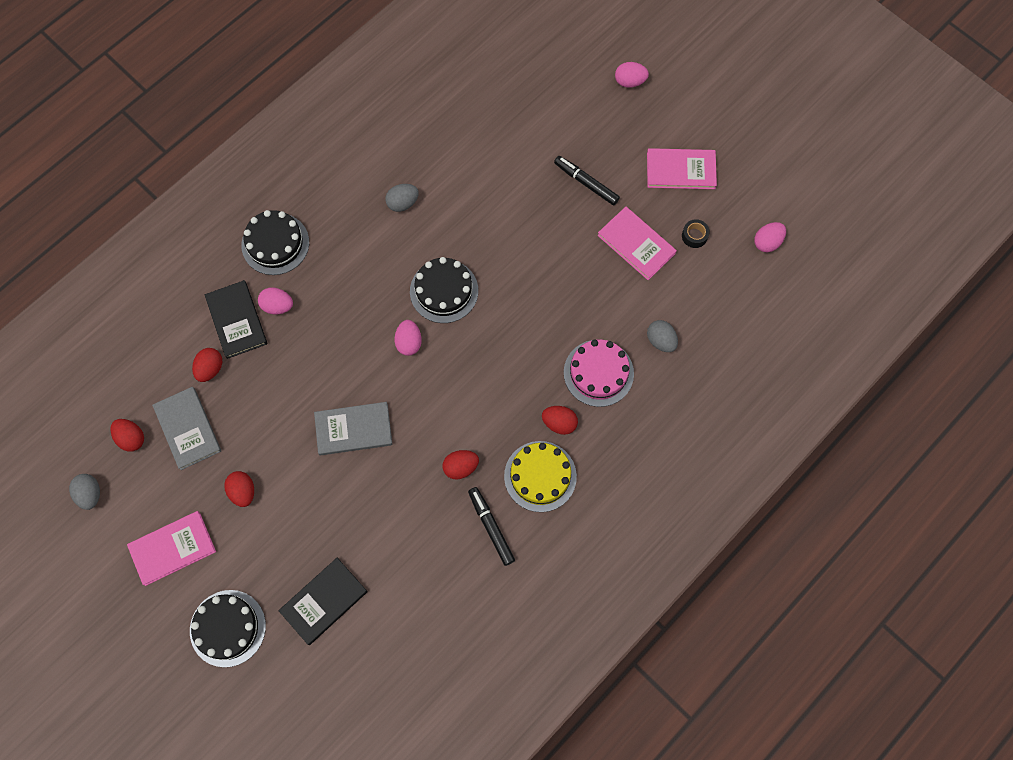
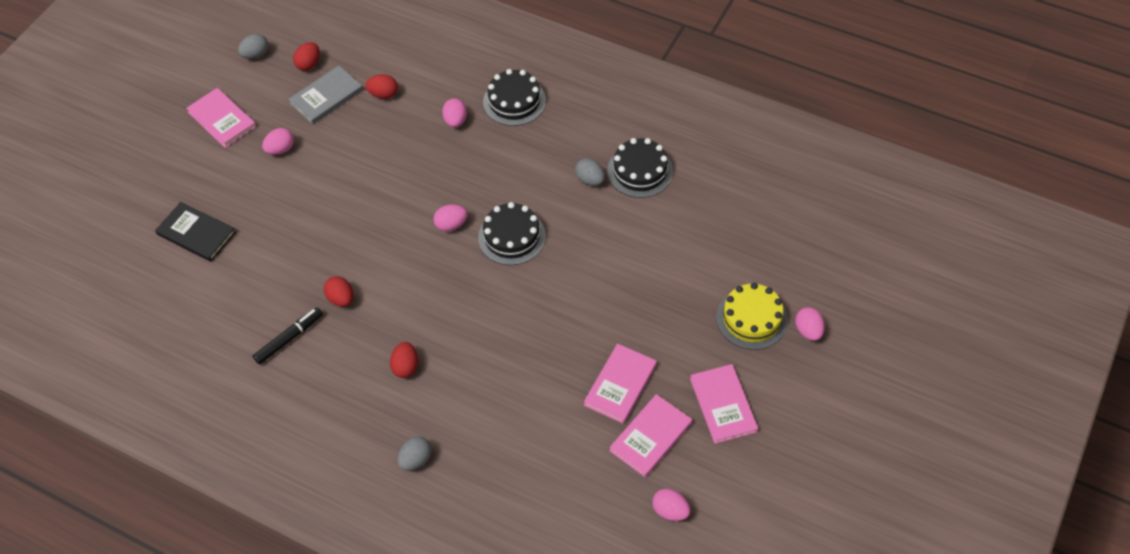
camera: 75 degrees right, 15 degrees down
black cake [190,590,266,667] -> black cake moved to [607,138,673,198]
black book [205,280,267,359] -> none
red egg [224,471,254,507] -> pink egg [262,128,294,155]
grey book [314,402,393,456] -> none
yellow cake [504,441,577,512] -> yellow cake moved to [716,283,788,350]
black marker [554,156,620,205] -> none
pink cake [564,339,634,407] -> none
grey egg [647,320,678,352] -> grey egg moved to [398,436,432,471]
black tape [682,219,710,248] -> pink book [609,394,692,477]

